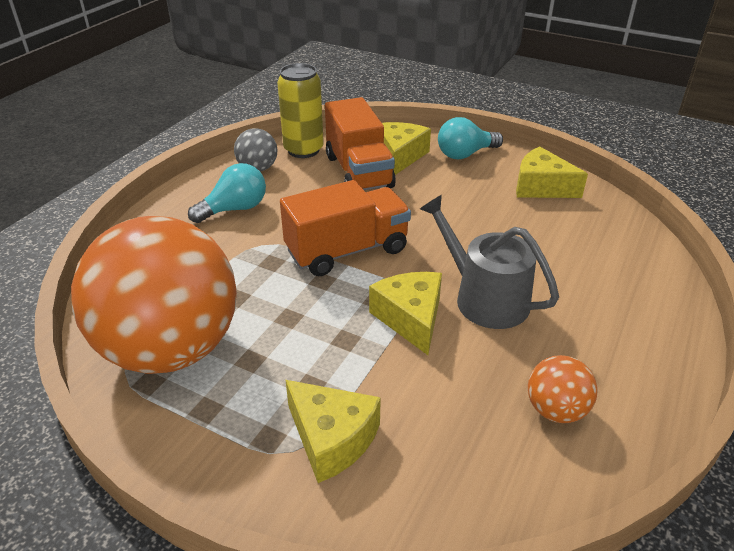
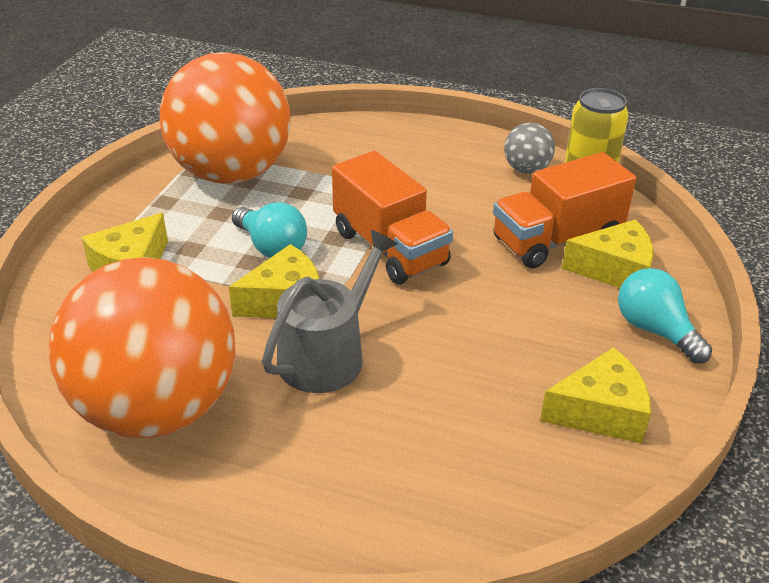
camera: 80 degrees right, 0 degrees up
turquoise light bulb [188,163,266,223] -> turquoise light bulb moved to [232,202,307,258]
yellow cheese [516,146,588,198] -> yellow cheese turned 60 degrees clockwise [540,347,651,443]
orange ball [528,355,597,423] -> orange ball [48,257,235,438], size x2.47

